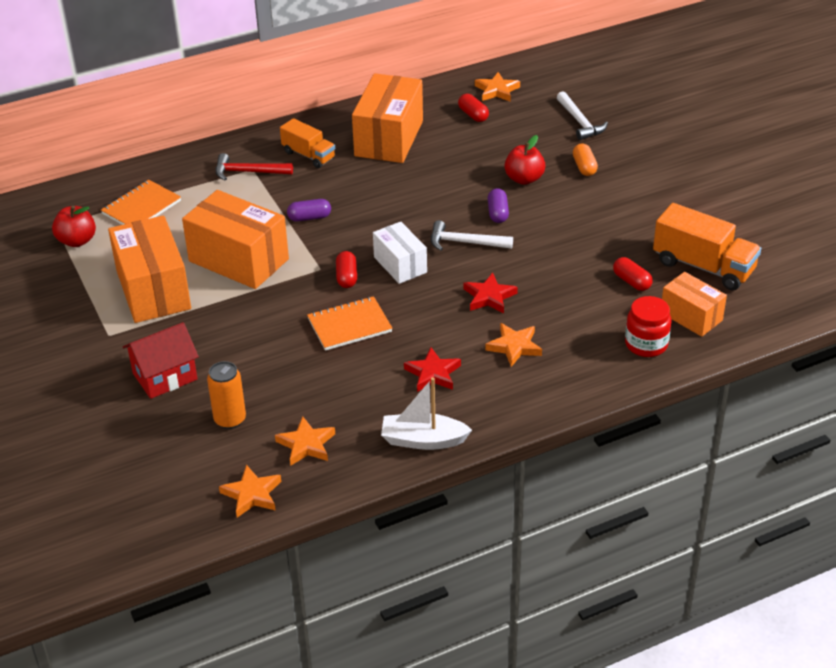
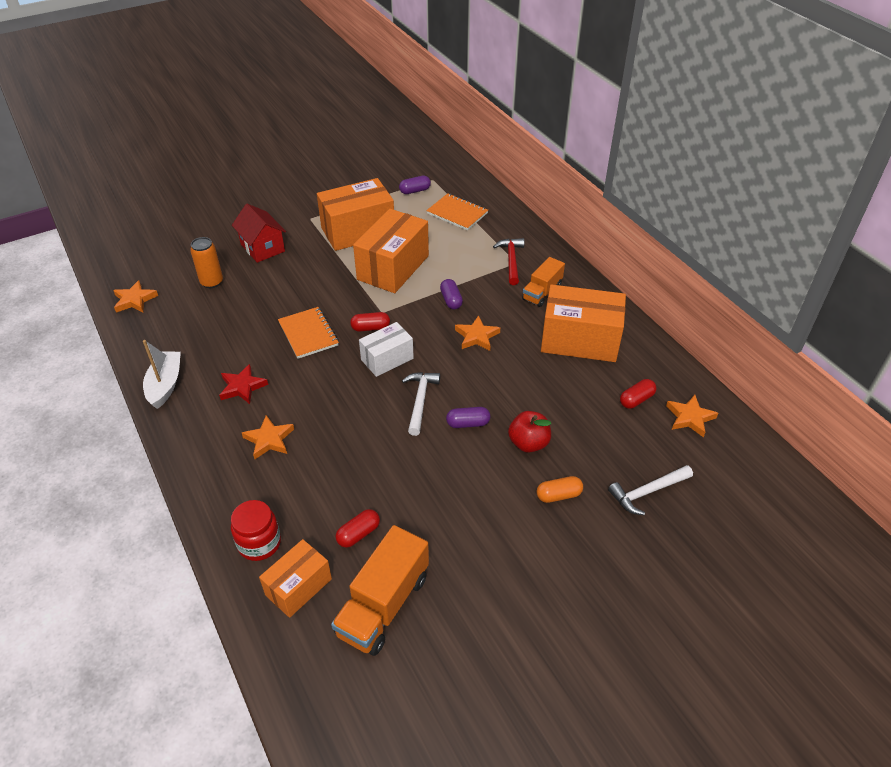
camera: 85 degrees right, 5 degrees up
red apple [52,206,96,247] -> purple capsule [399,176,431,194]
orange star [275,416,335,466] -> orange star moved to [455,315,500,351]
red star [464,273,518,313] -> none

